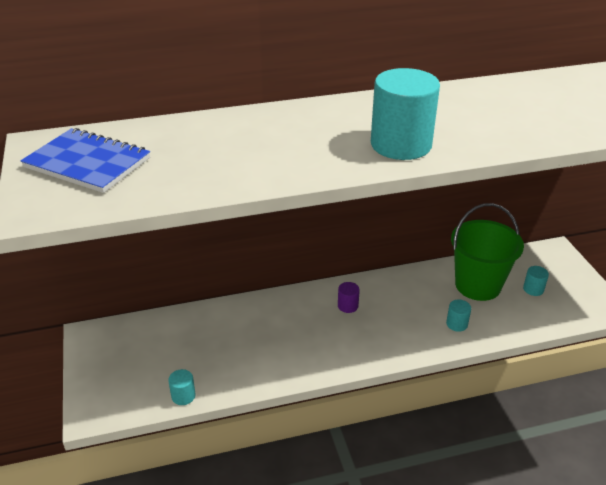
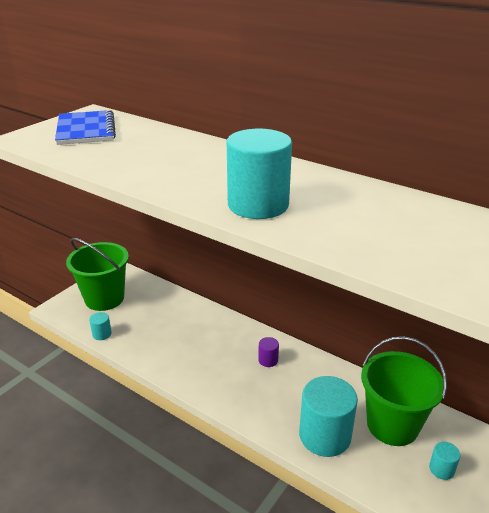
camera: 50 degrees right, 5 degrees down
turquoise cylinder [446,299,471,332] -> turquoise cylinder [299,376,358,457], size x2.24
none -> green bucket [66,238,129,311]

